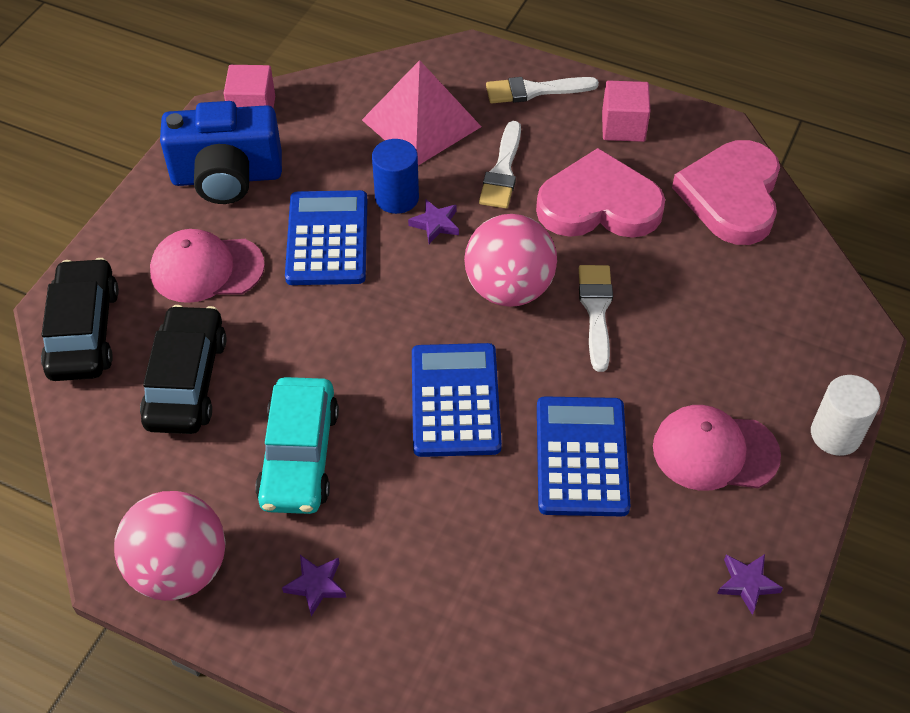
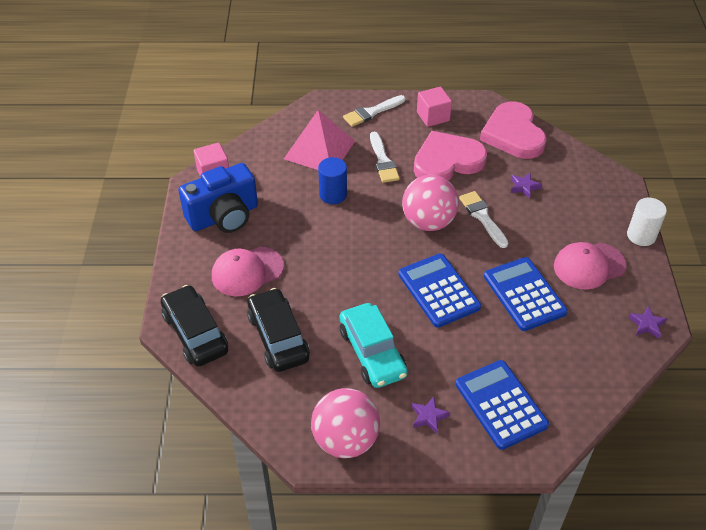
camera: 25 degrees left, 5 degrees down
blue calculator [285,190,367,285] -> blue calculator moved to [456,360,549,450]
purple star [408,200,459,244] -> purple star moved to [511,173,542,199]

